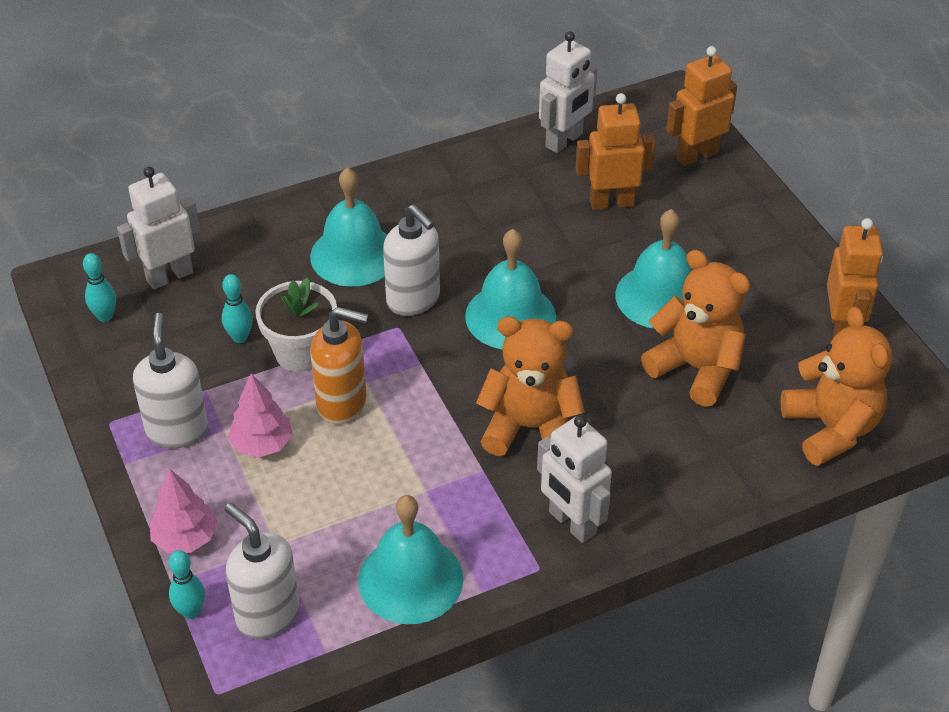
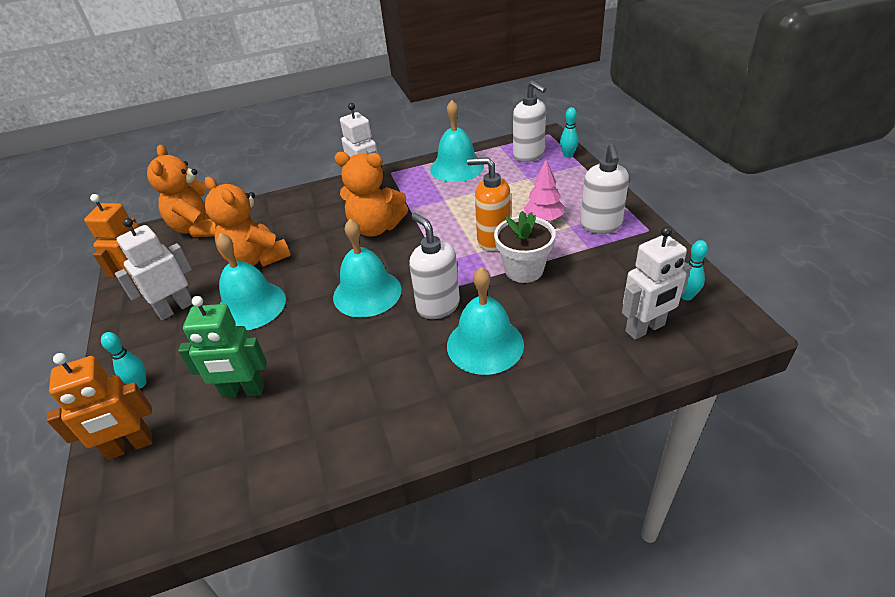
camera: 170 degrees left, 5 degrees down
pink tree [149,468,217,553] -> none
turquoise bowling pin [222,274,253,343] -> turquoise bowling pin moved to [101,332,147,389]
white robot [539,31,598,153] -> white robot moved to [115,218,192,320]
orange robot [575,93,656,210] -> green robot [178,296,267,398]

